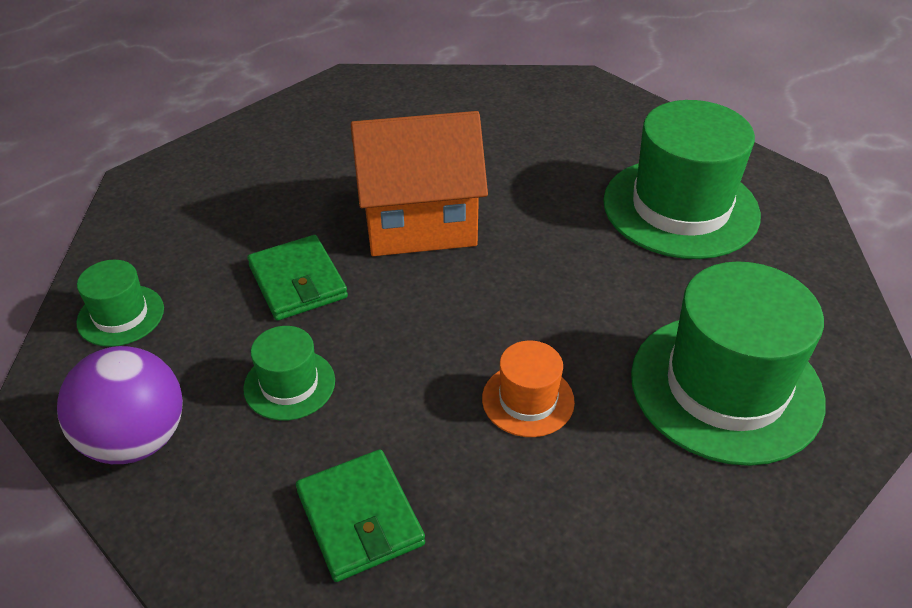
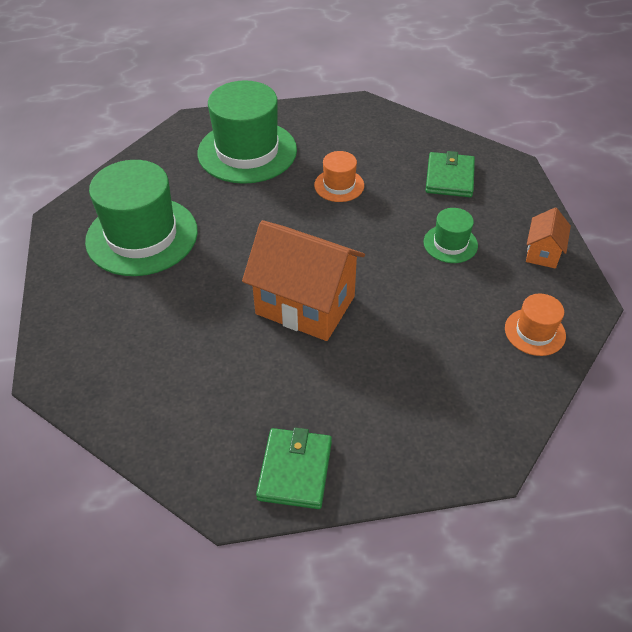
camera: 145 degrees left, 5 degrees up
purple ball [57,346,183,464] -> orange house [526,207,571,269]
green hat [76,260,164,347] -> orange hat [505,294,566,356]
green wallet [247,235,348,321] -> green wallet moved to [256,428,332,509]

